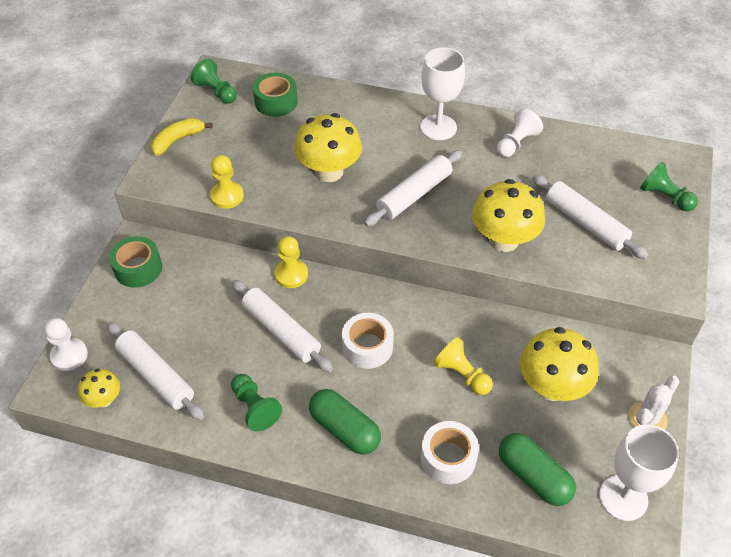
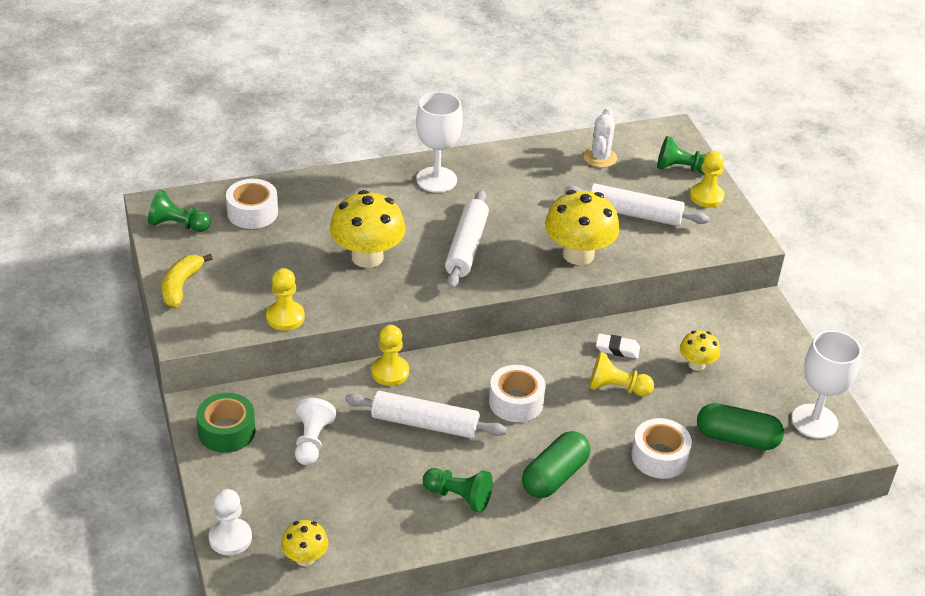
camera: 35 degrees left, 10 degrees down
white rolling pin [107,322,204,420] -> none
green tape [253,73,298,117] -> white tape [226,179,278,229]
green capsule [309,389,381,455] -> green capsule turned 60 degrees counterclockwise [522,431,591,498]
white pawn [497,108,543,157] -> white pawn moved to [295,398,336,465]
yellow mushroom [520,327,599,401] -> yellow mushroom [680,330,720,371], size x0.53
white cactus [628,376,680,430] -> white cactus moved to [584,108,617,168]
none -> white eraser [596,333,640,359]
none -> yellow pawn [690,151,725,208]

